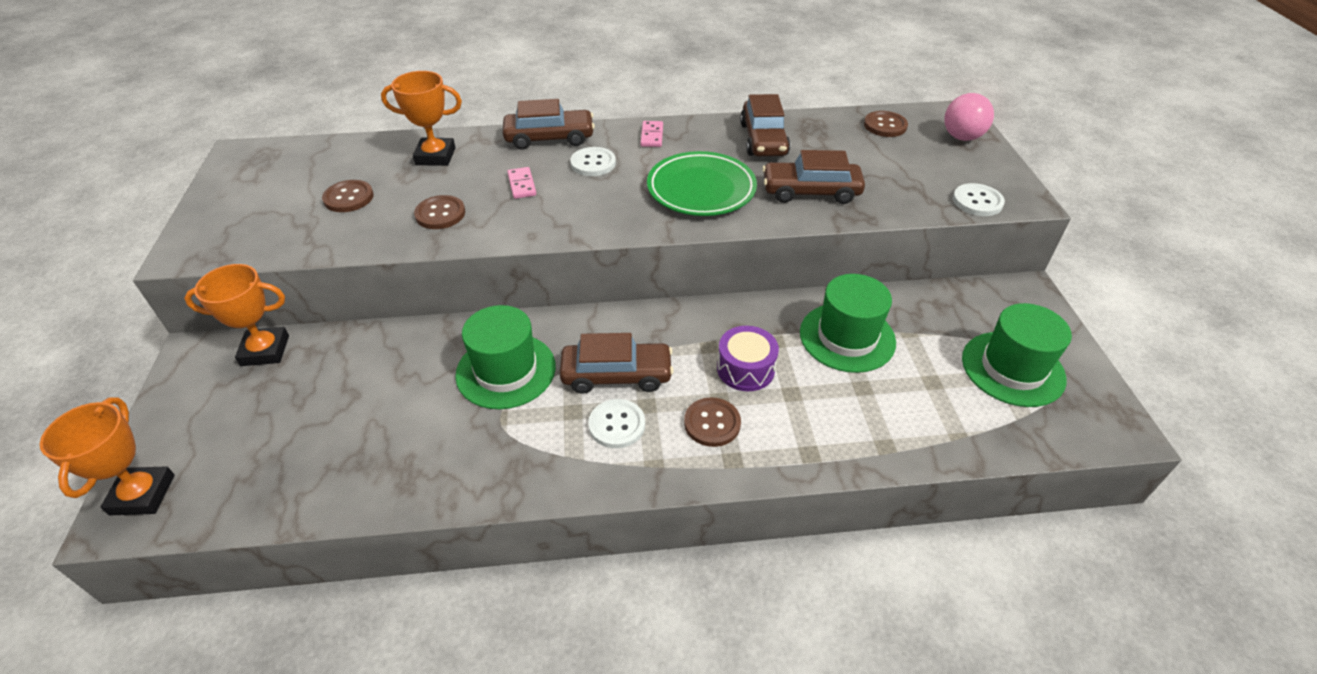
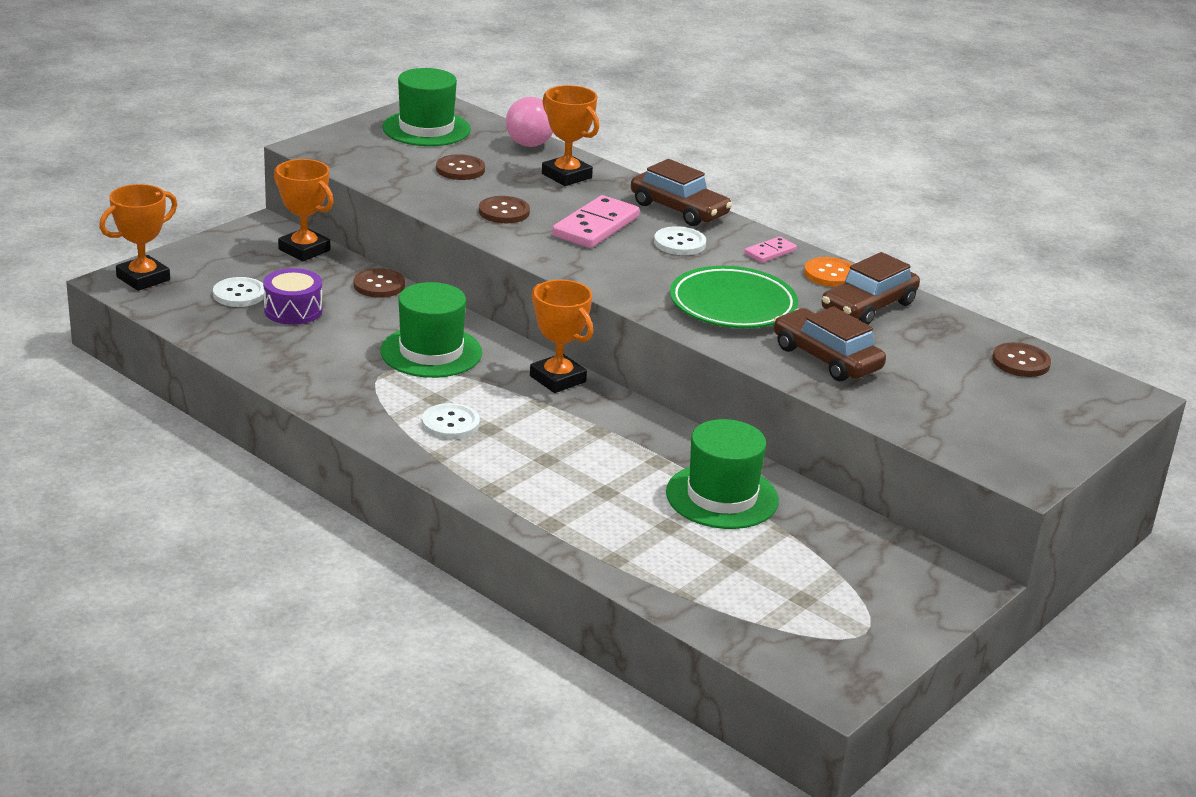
camera: 45 degrees right, 15 degrees down
pink domino [507,167,536,199] -> pink domino [552,195,640,248], size x1.88
brown car [560,333,674,394] -> none
brown button [684,397,741,447] -> brown button moved to [354,268,405,298]
purple drum [717,326,779,391] -> purple drum moved to [263,268,323,325]
pink ball [944,93,994,141] -> pink ball moved to [506,97,553,147]
white button [953,183,1005,216] -> white button moved to [213,277,264,307]
green hat [962,303,1072,407] -> green hat moved to [382,68,471,146]
none -> orange trophy [530,280,593,393]
none -> orange button [804,257,853,287]

